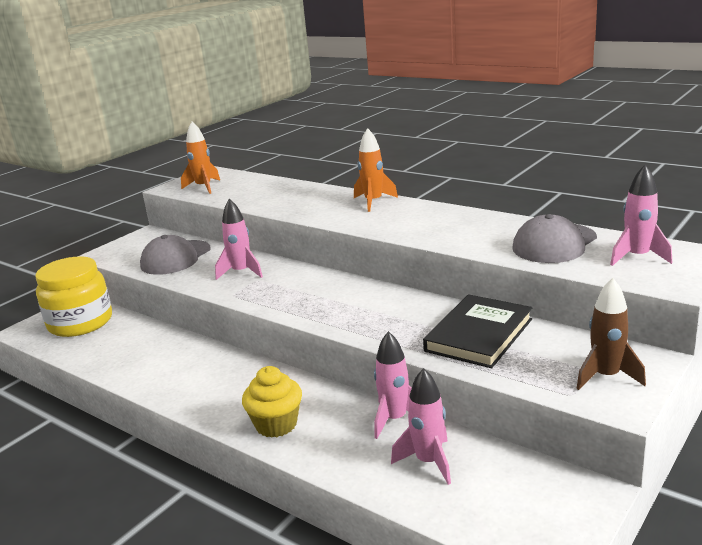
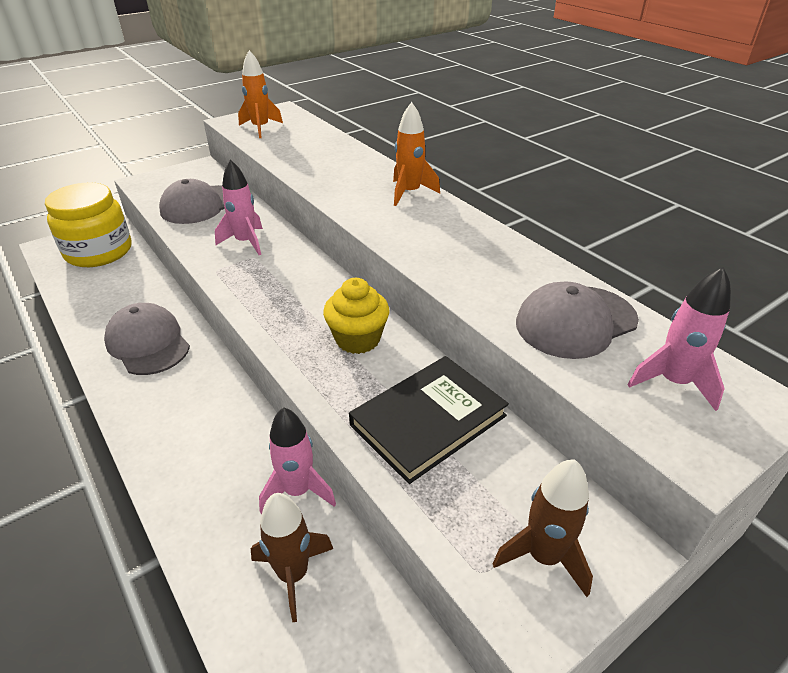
camera: 15 degrees right, 15 degrees up
yellow cupcake [242,366,302,438] -> yellow cupcake moved to [323,278,389,354]
pink rocket [391,368,451,485] -> brown rocket [251,493,333,622]
none -> grey cap [104,303,190,375]

